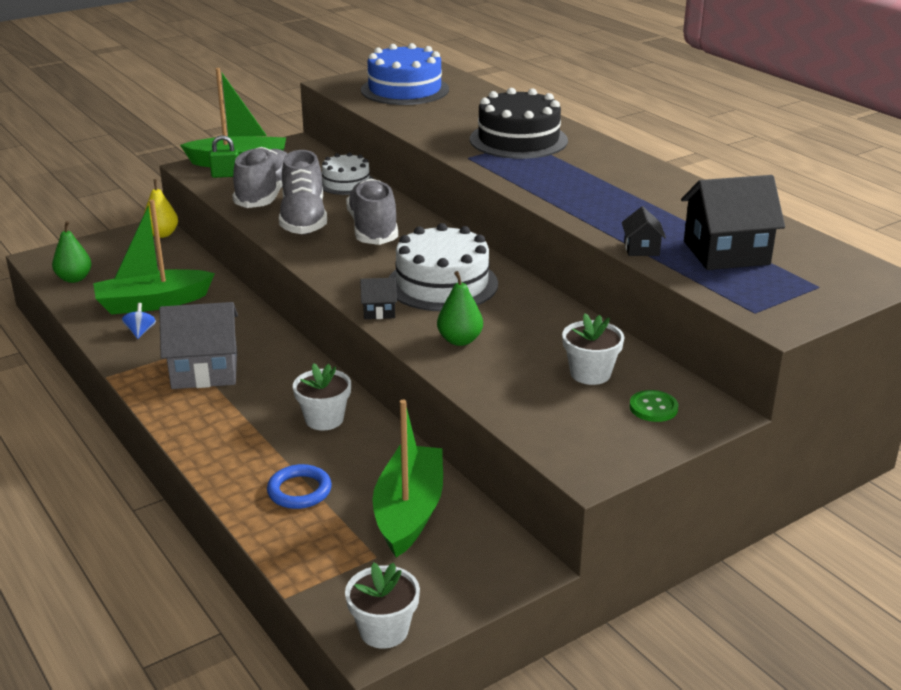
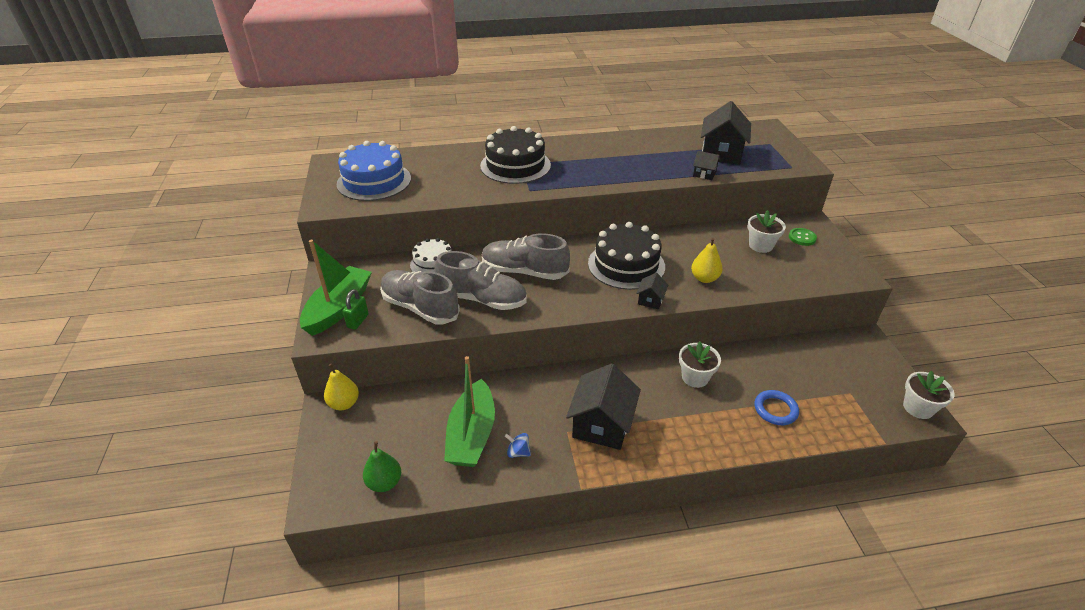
camera: 65 degrees left, 10 degrees up
grey house [159,302,238,389] -> black house [566,363,641,450]
green boat [372,400,443,557] -> none
white cake [388,223,498,311] -> black cake [588,222,665,290]
green pear [437,271,483,346] -> yellow pear [691,238,723,283]

